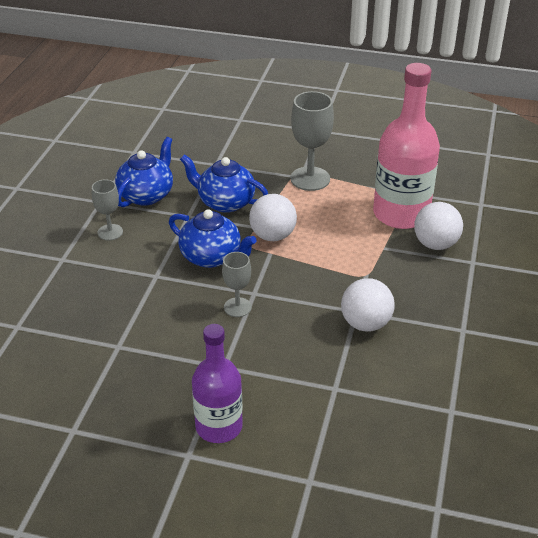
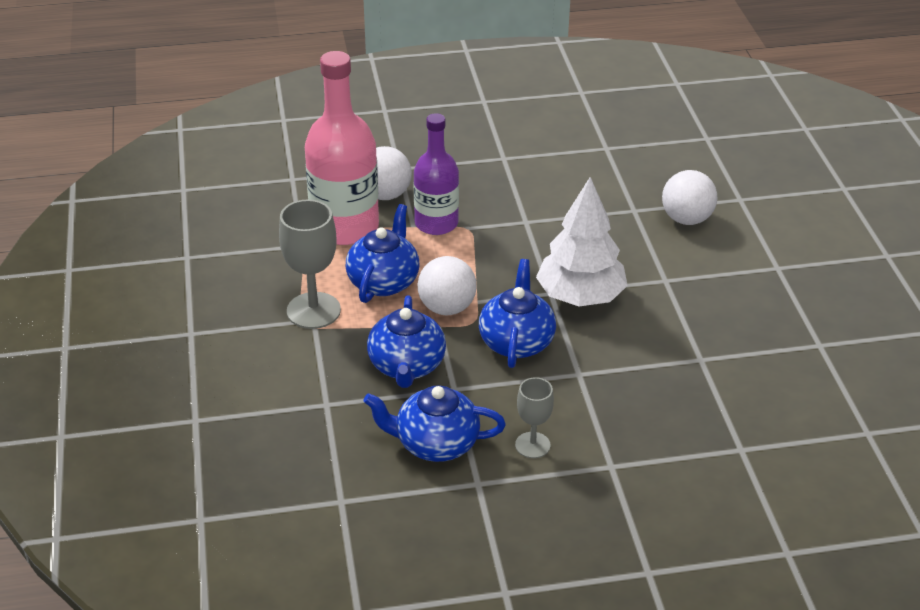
camera: 115 degrees left, 0 degrees up
purple bottle [192,324,243,443] -> purple bottle moved to [414,113,459,235]
grey goblet [222,252,252,317] -> white tree [536,177,628,306]
white ball [341,278,395,332] -> white ball moved to [662,170,717,225]
none -> blue teapot [345,204,419,303]

